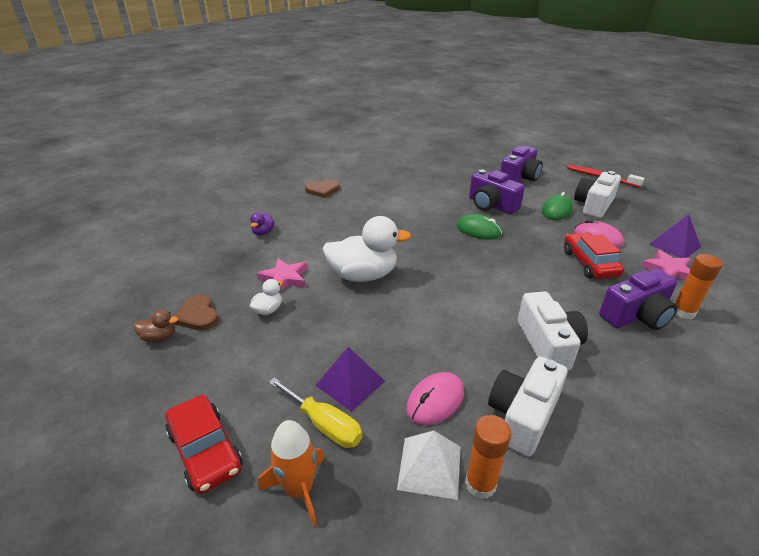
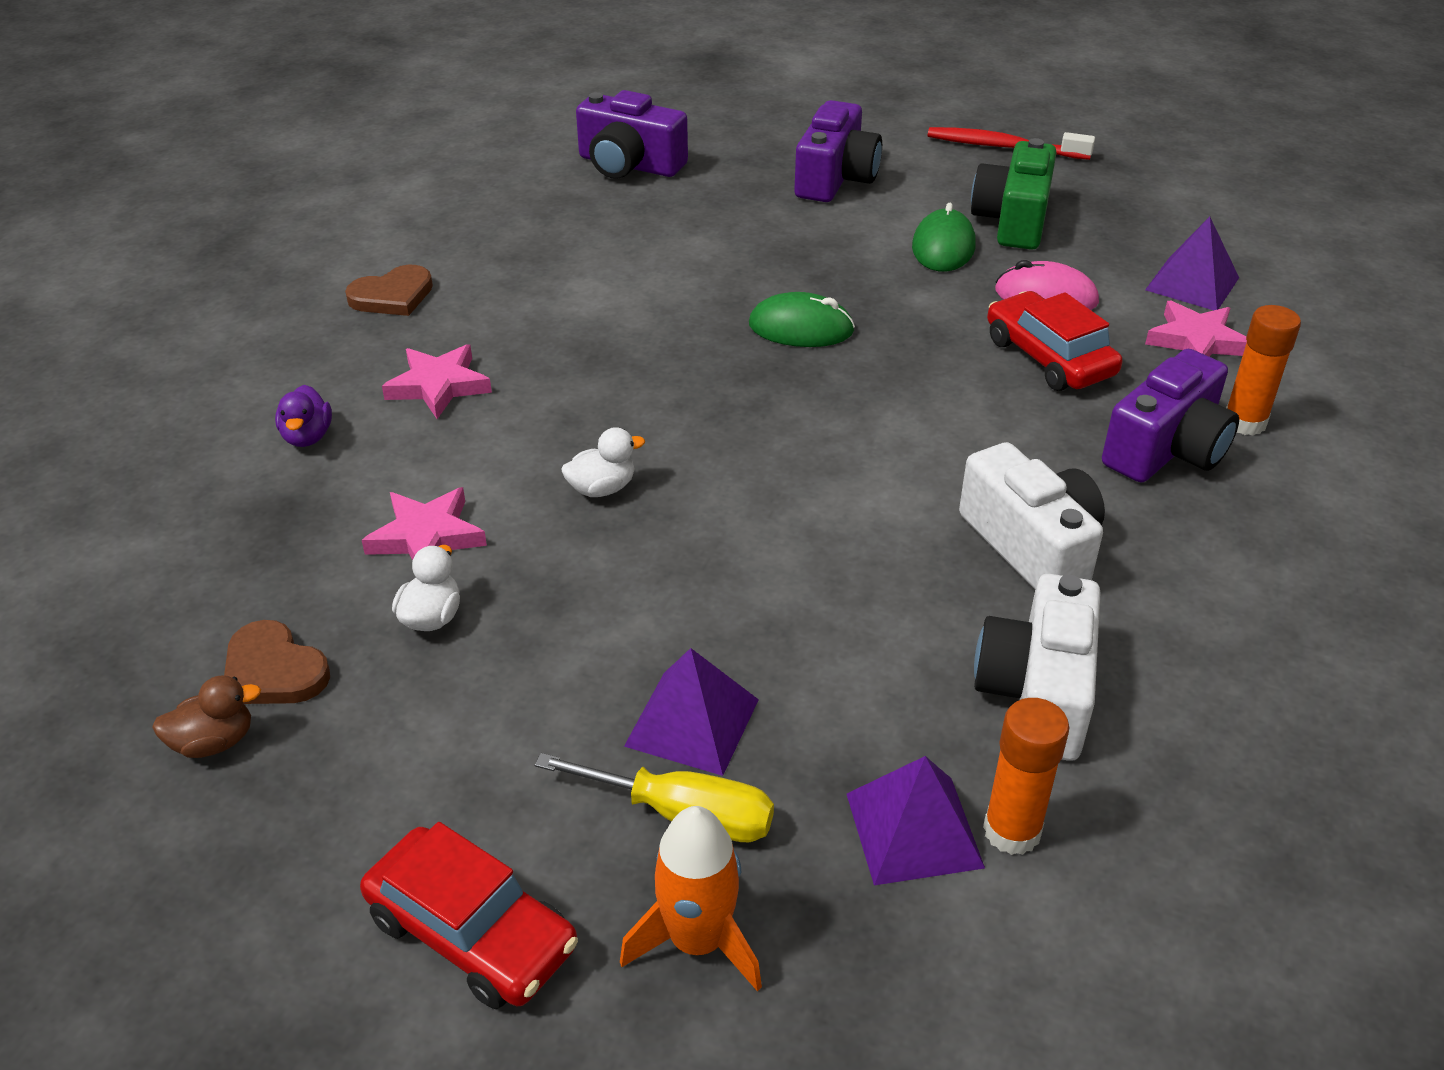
camera: 20 degrees left, 5 degrees up
white duck [322,216,411,282] -> white duck [561,427,645,497], size x0.45
white pyramid [397,431,460,500] -> purple pyramid [847,756,985,885]
pink mouse [406,372,464,425] -> none
purple camera [469,169,525,214] -> purple camera moved to [576,90,688,179]
white camera [574,171,621,218] -> green camera [971,138,1057,250]
none -> pink star [382,344,492,419]

